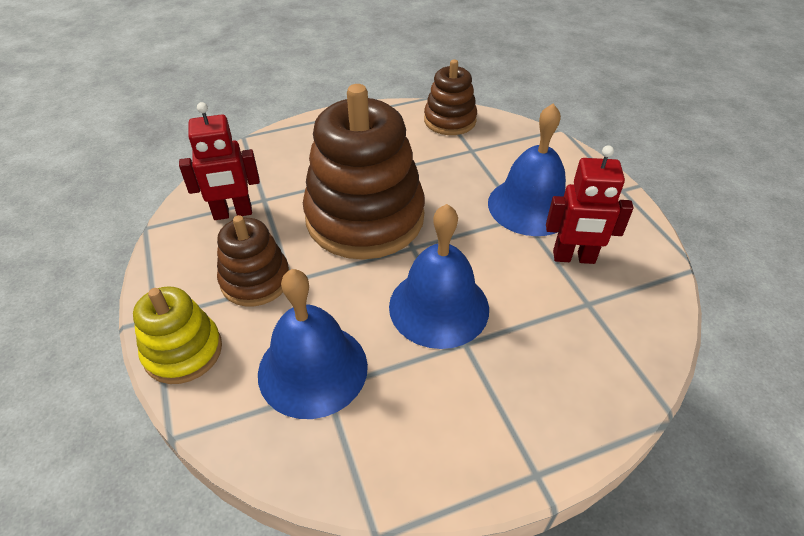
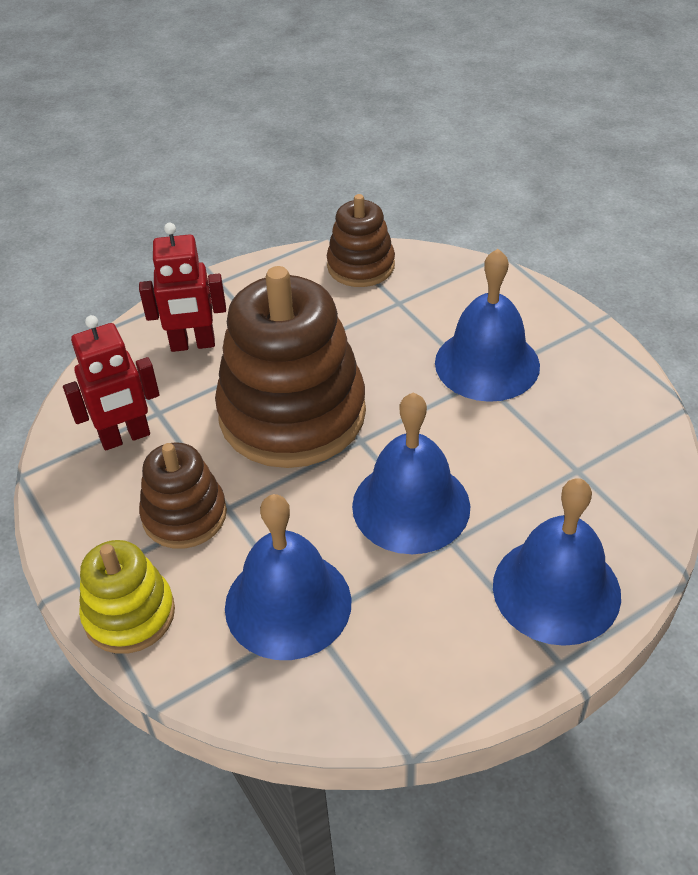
camera: 10 degrees left, 0 degrees up
red robot [546,145,634,264] -> red robot moved to [139,223,226,352]
none -> blue bell [493,478,621,646]

